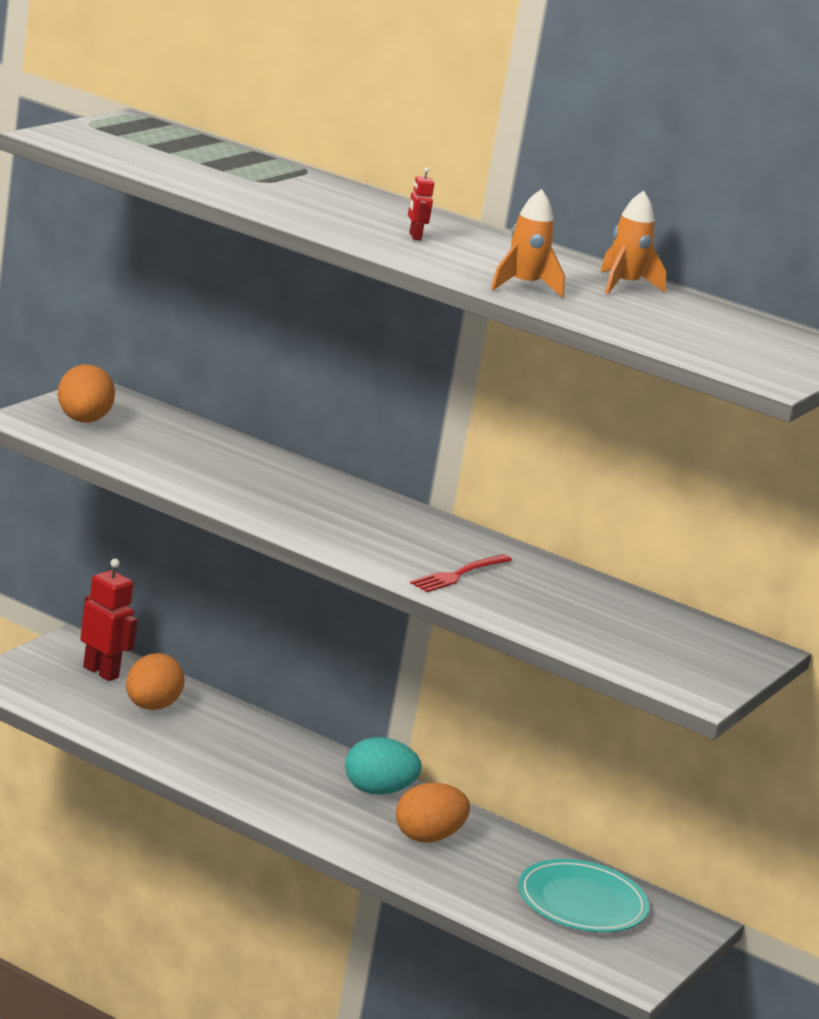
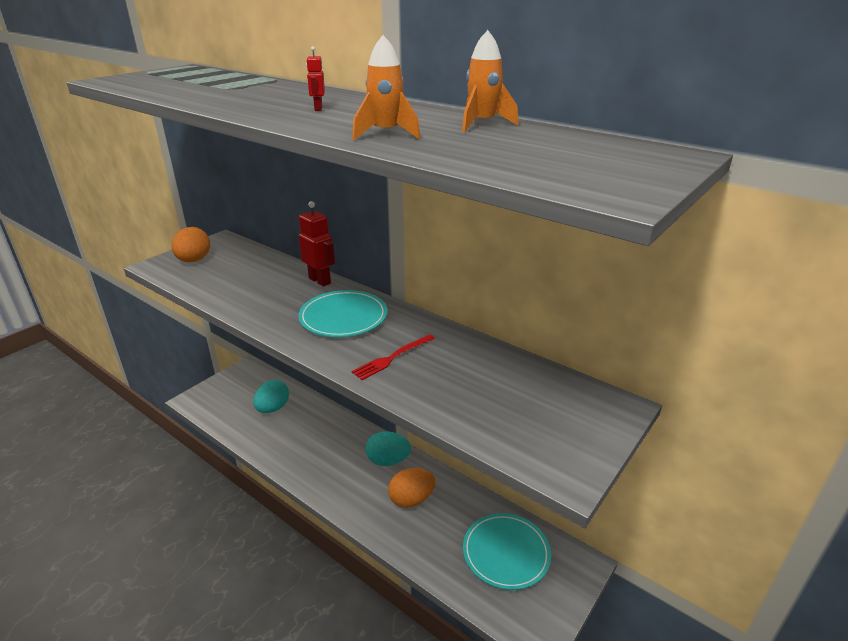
camera: 10 degrees right, 10 degrees up
red robot [80,559,138,681] -> red robot moved to [299,201,335,287]
orange egg [126,653,185,710] -> turquoise egg [253,380,289,413]
none -> turquoise plate [298,290,387,337]

